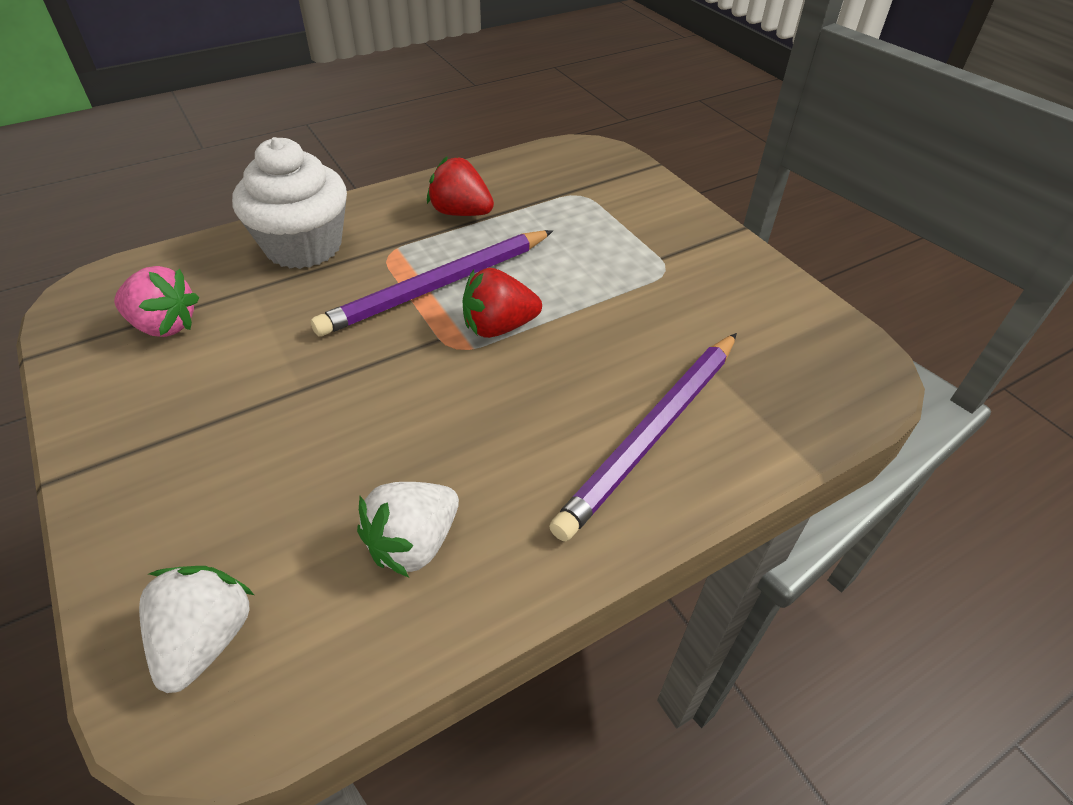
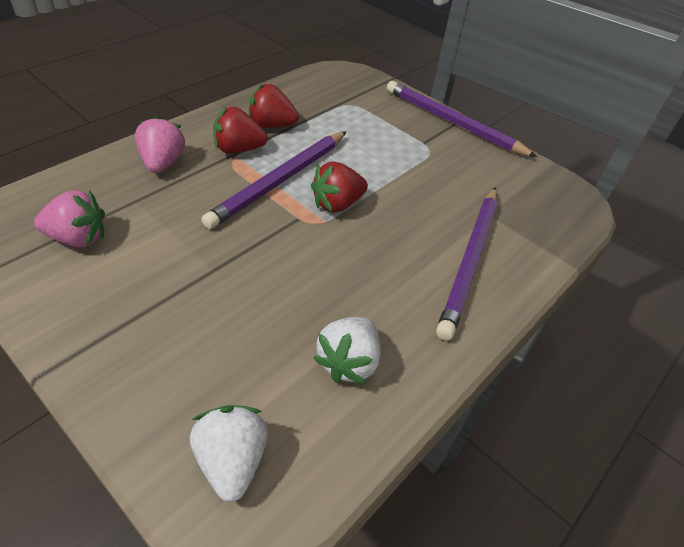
camera: 20 degrees left, 0 degrees up
white cupcake [232,137,347,269] -> pink strawberry [135,115,185,173]
none -> red strawberry [213,107,268,154]
none -> purple pencil [387,81,537,157]

